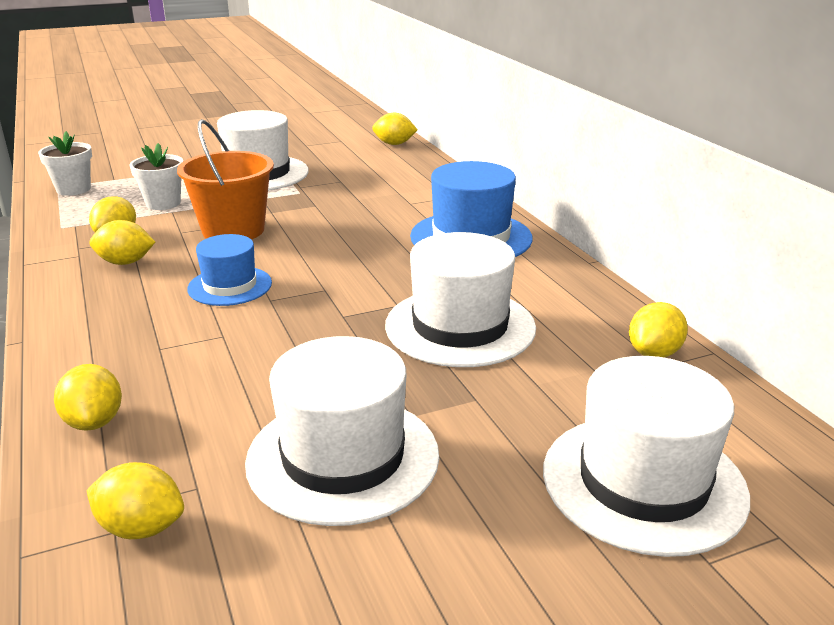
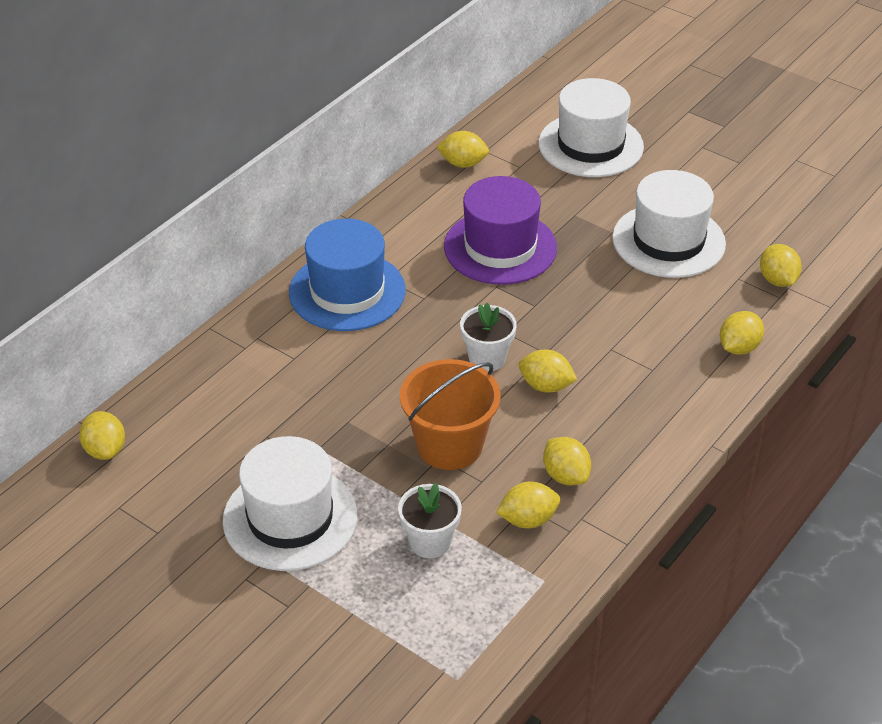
camera: 120 degrees left, 15 degrees up
white flower pot [38,131,92,196] -> white flower pot moved to [460,303,517,372]
blue hat [187,234,272,306] -> yellow lemon [519,350,577,393]
white hat [385,232,536,367] -> purple hat [444,176,557,285]

